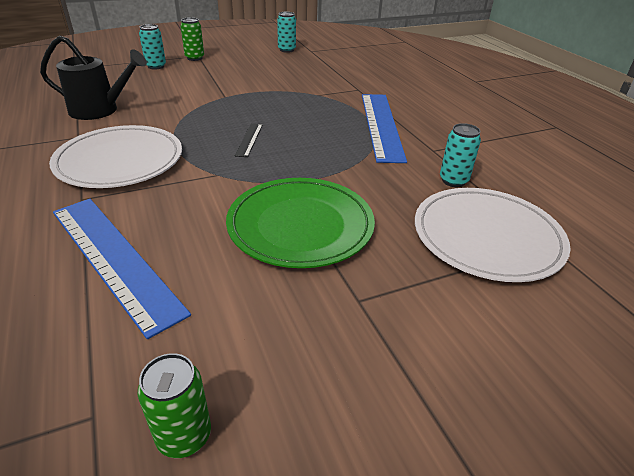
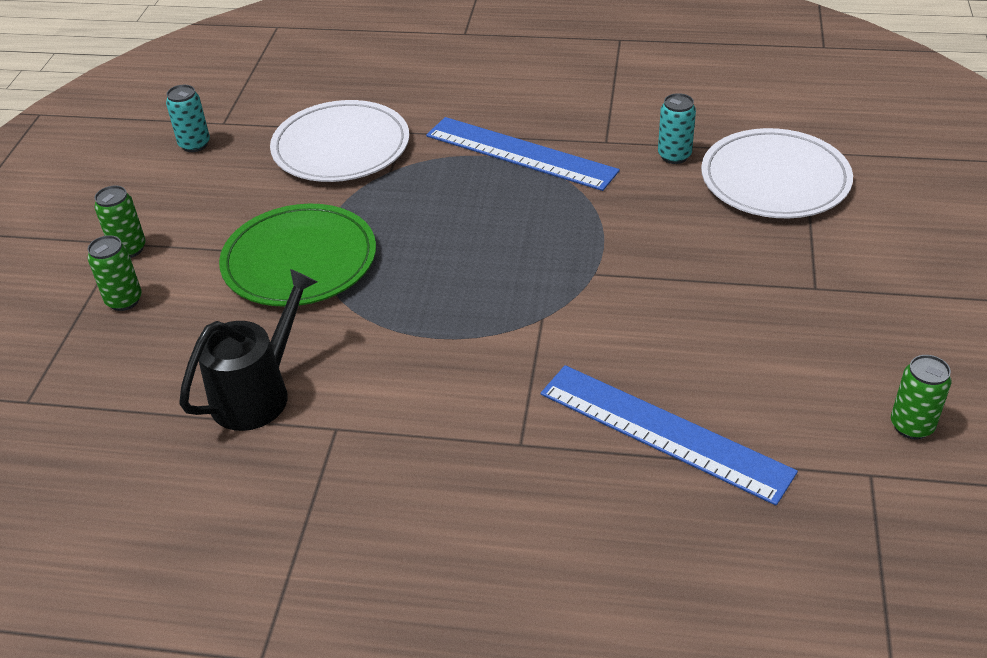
camera: 55 degrees left, 5 degrees up
white plate [49,125,182,188] -> white plate moved to [270,100,409,182]
blue ruler [53,199,191,339] -> blue ruler turned 45 degrees clockwise [541,365,798,506]
turquoise can [139,24,166,70] -> green can [88,235,142,311]
green plate [226,178,375,268] -> green plate moved to [219,204,376,307]
black ruler [235,123,263,157] -> none

